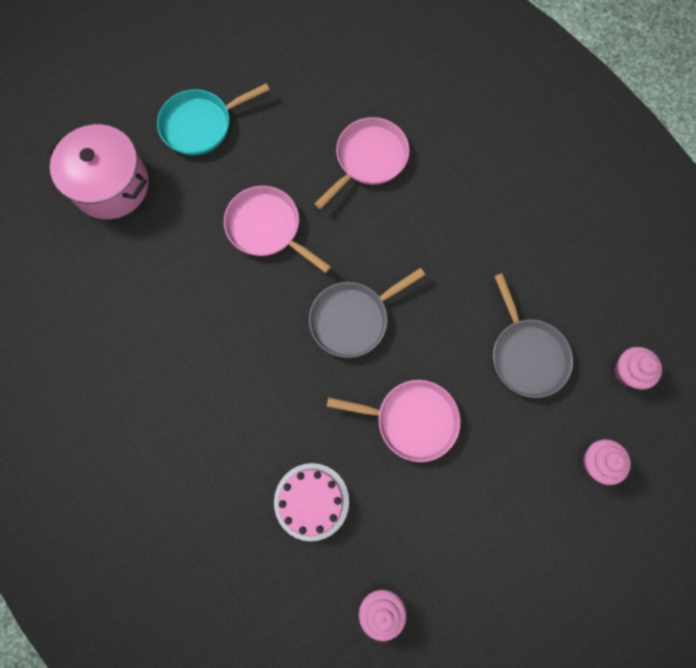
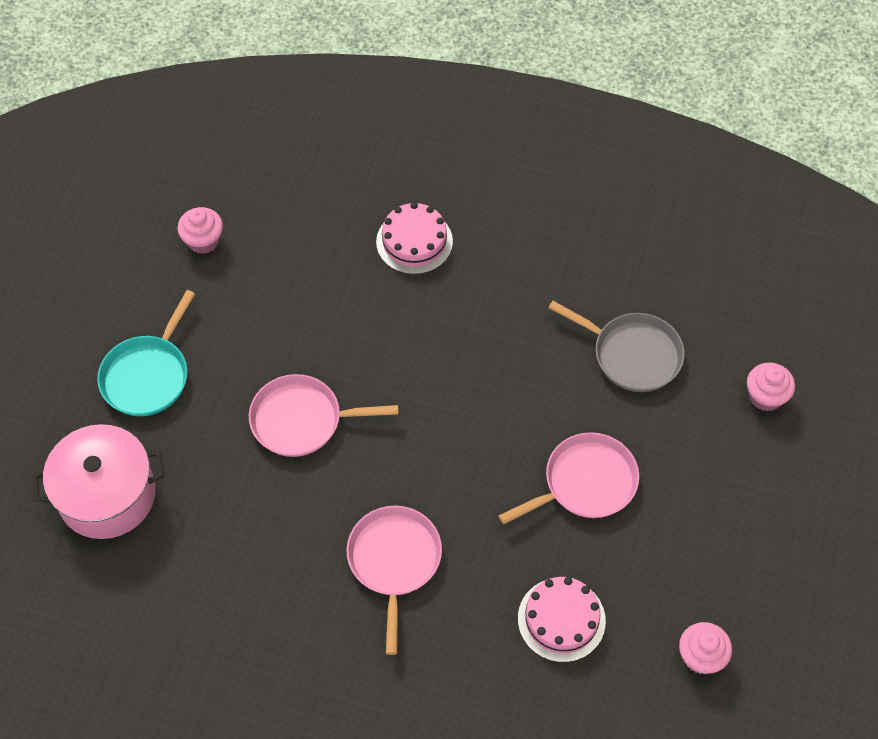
camera: 40 degrees left, 15 degrees down
grey pan [309,268,425,358] -> none
pink pan [314,117,410,209] -> pink pan moved to [346,506,442,655]
pink cupcake [614,347,662,389] -> pink cupcake moved to [177,207,223,254]
none -> pink cake [376,202,453,274]

